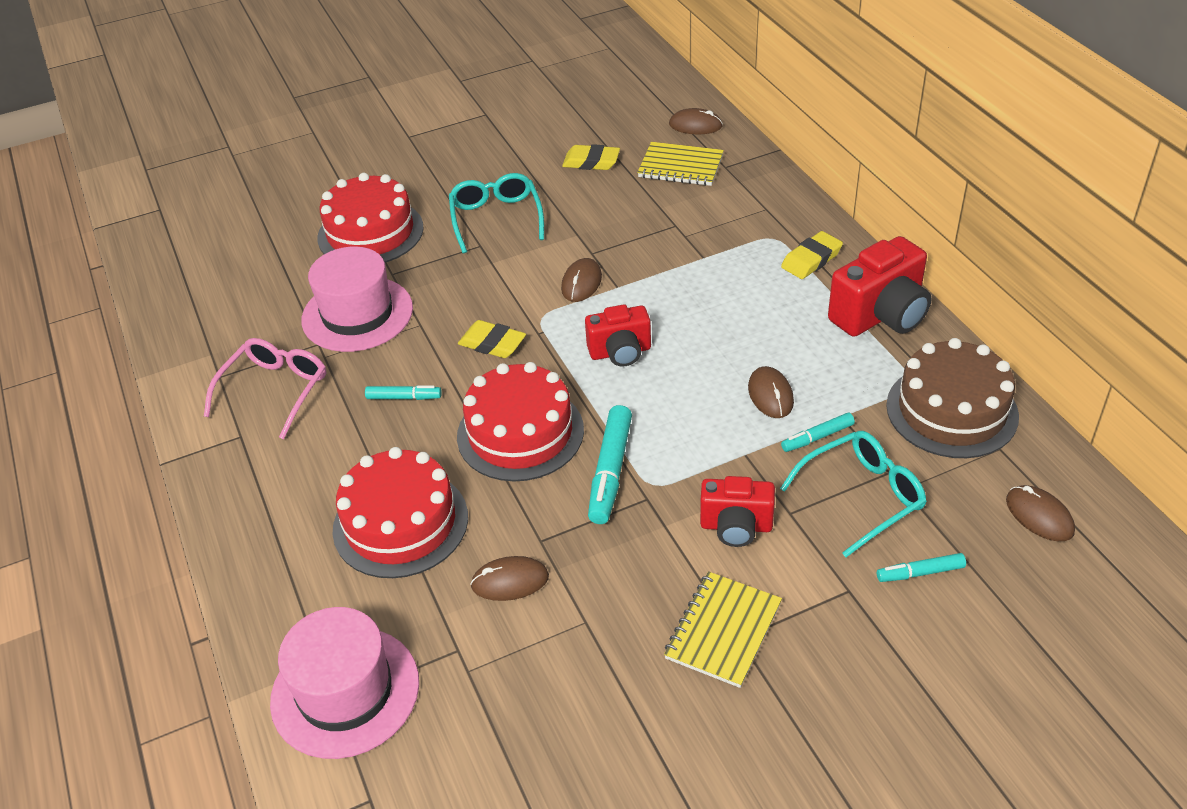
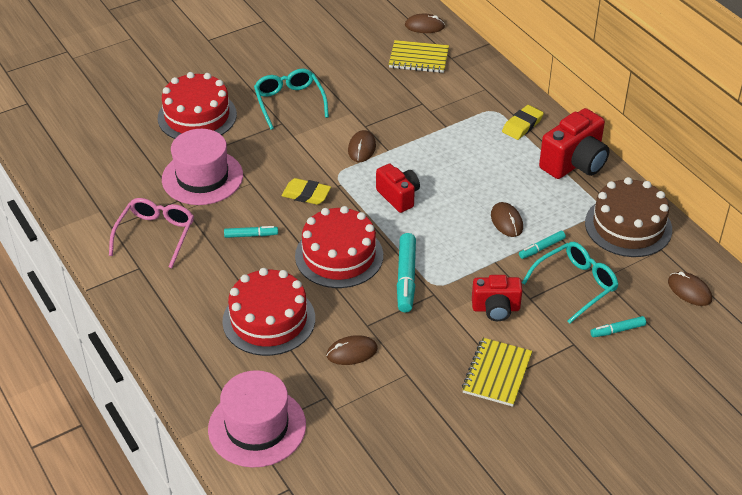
camera: 10 degrees left, 0 degrees up
yellow eraser [562,144,620,170] -> none
red camera [585,304,651,367] -> red camera turned 105 degrees counterclockwise [376,164,420,213]

